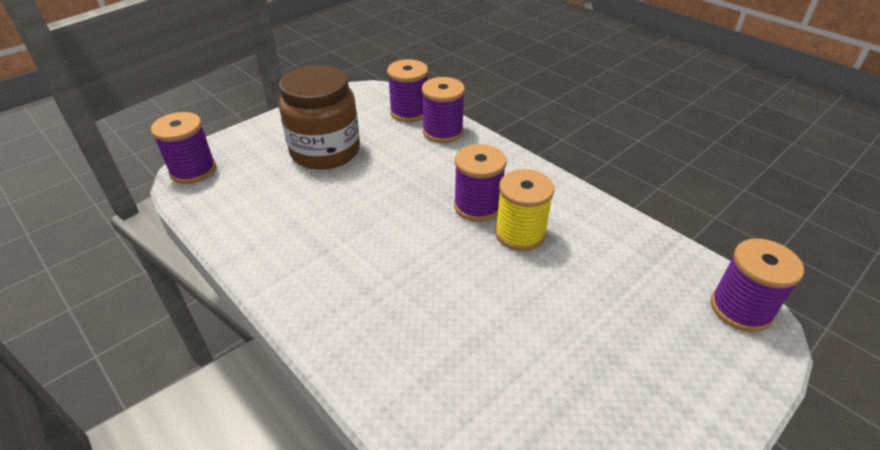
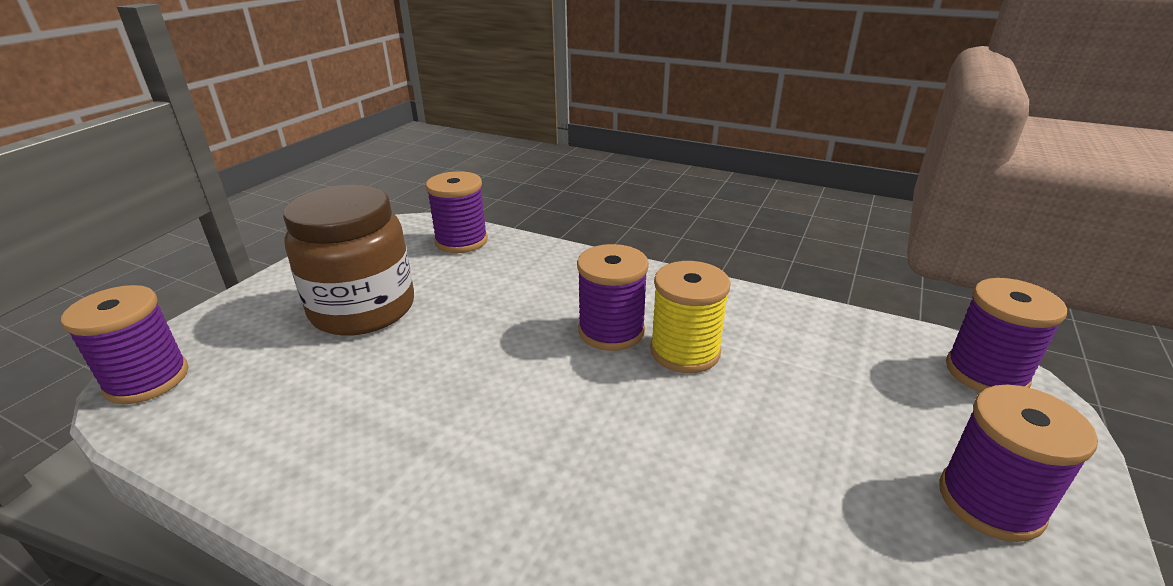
camera: 20 degrees left, 10 degrees down
purple spool [422,77,465,143] -> purple spool moved to [939,385,1098,542]

